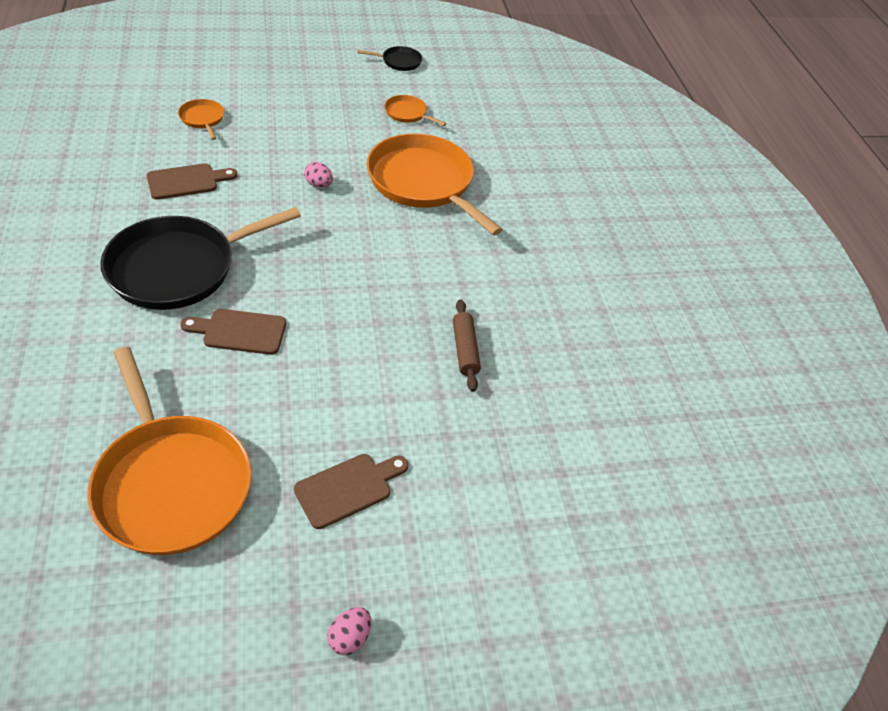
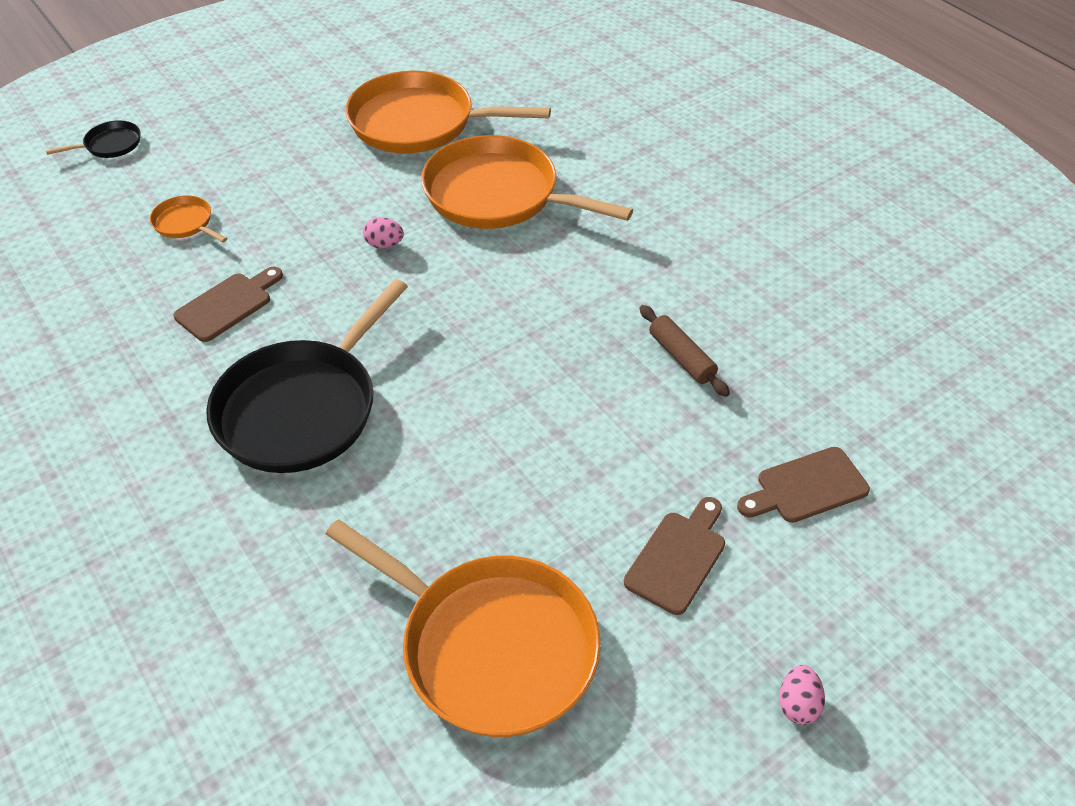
camera: 20 degrees left, 0 degrees up
brown cutting board [180,309,286,355] -> brown cutting board moved to [737,447,870,523]
black pan [357,46,422,71] -> black pan moved to [46,120,140,158]
orange pan [385,95,447,126] -> orange pan [345,71,551,153], size x2.30

